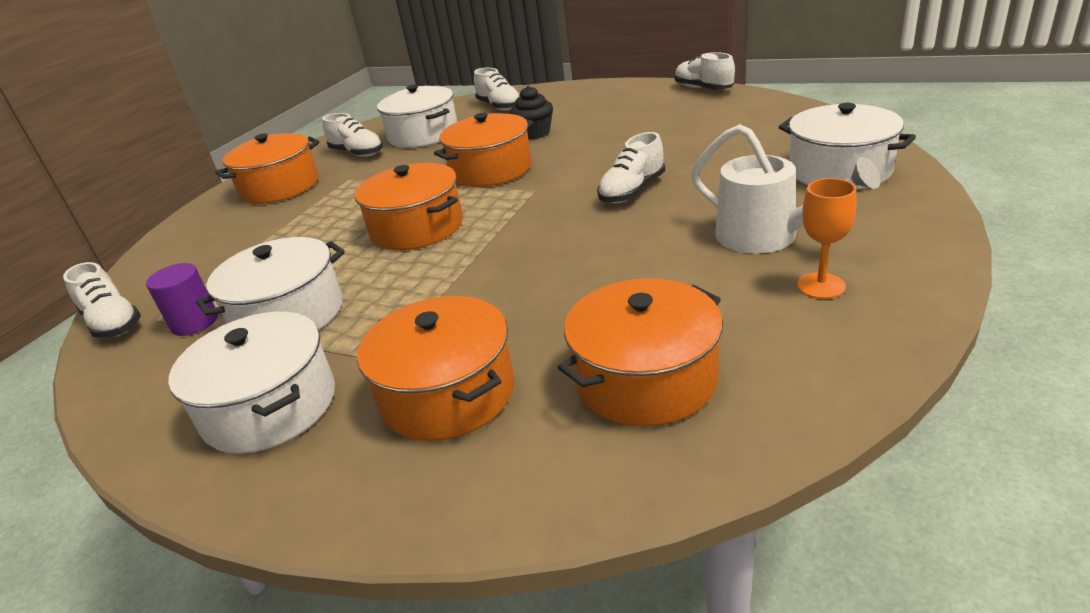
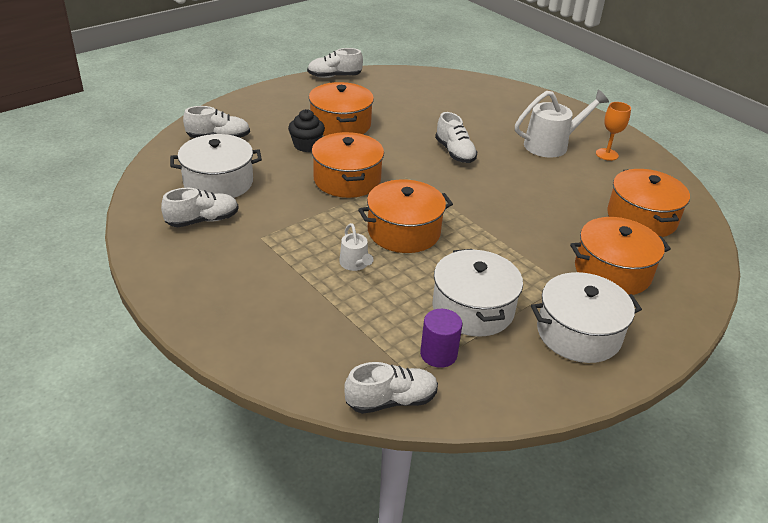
camera: 70 degrees left, 5 degrees up
orange pot [215,133,320,204] -> orange pot moved to [309,82,374,136]
white pot [779,103,916,189] -> none
none -> white watering can [339,223,373,271]

